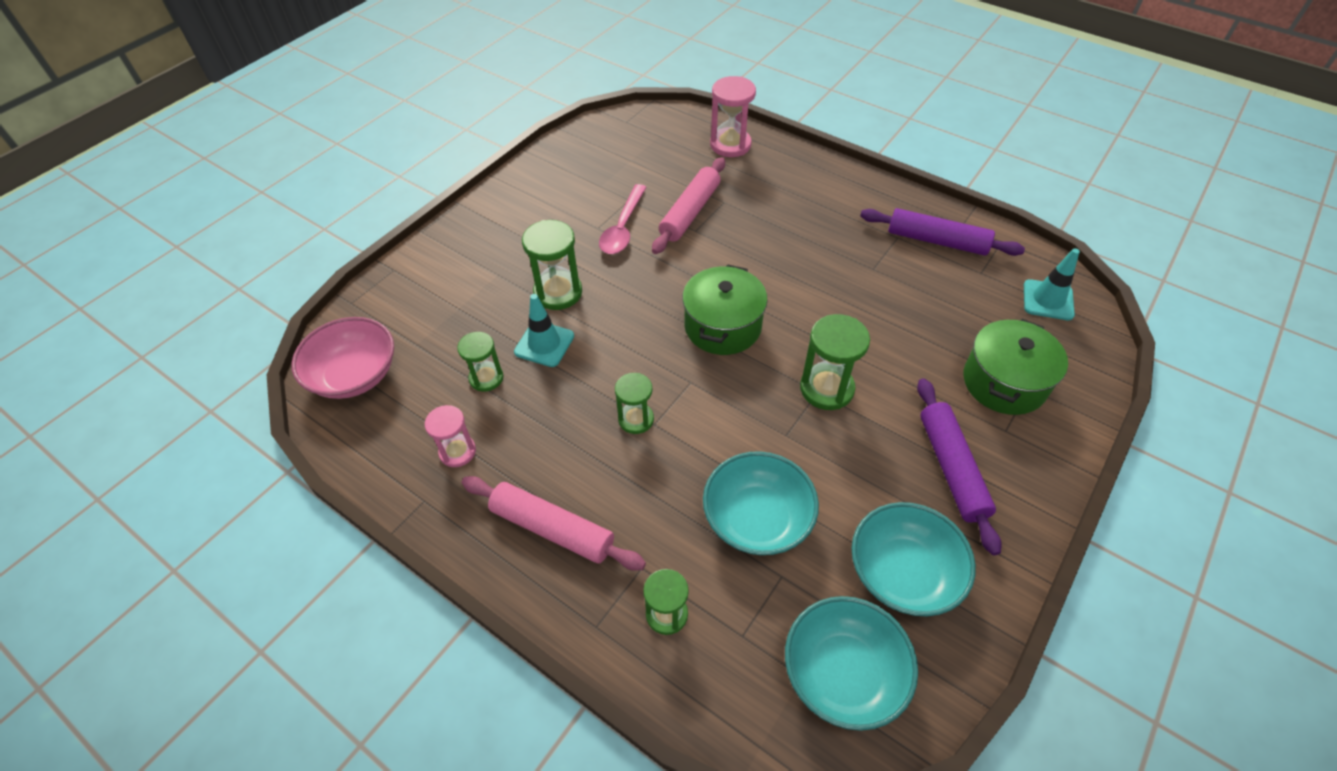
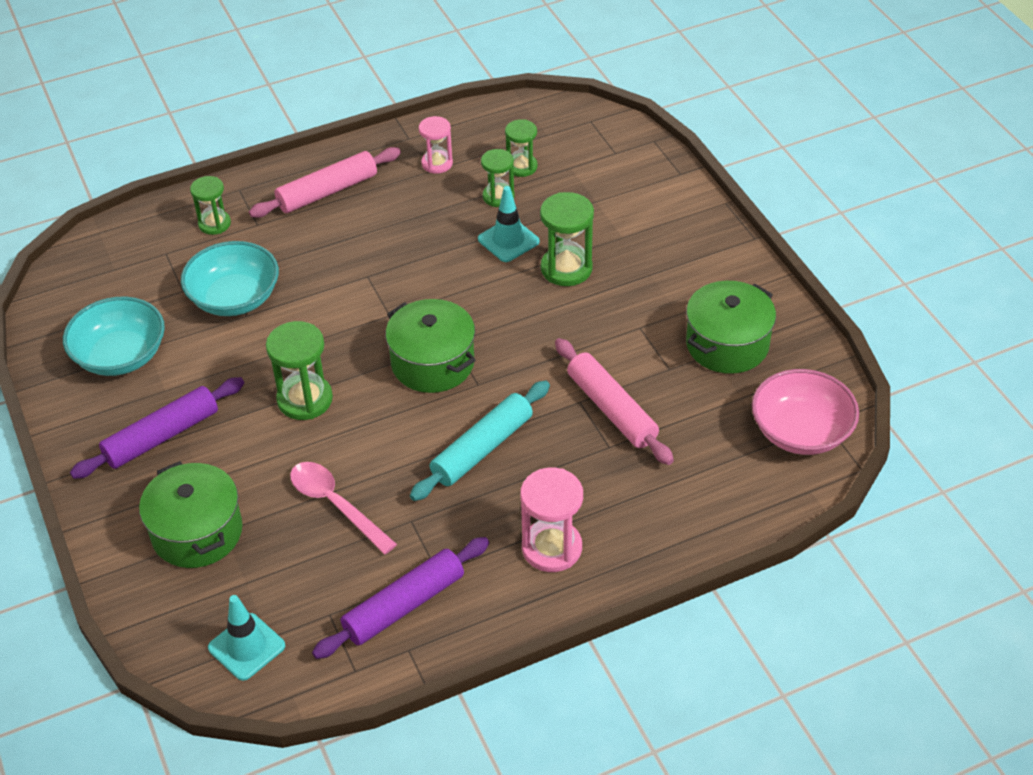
camera: 120 degrees right, 5 degrees down
pink bowl [292,317,394,399] -> pink bowl moved to [752,369,859,455]
pink spoon [599,184,647,254] -> pink spoon moved to [290,462,397,554]
green hourglass [615,373,654,434] -> green hourglass moved to [505,119,538,177]
pink hourglass [710,76,756,157] -> pink hourglass moved to [520,468,583,572]
turquoise bowl [785,596,918,731] -> none
purple rolling pin [917,378,1002,556] -> purple rolling pin turned 60 degrees counterclockwise [70,377,244,479]
none -> turquoise rolling pin [410,380,550,501]
none -> green pot [686,281,776,374]

